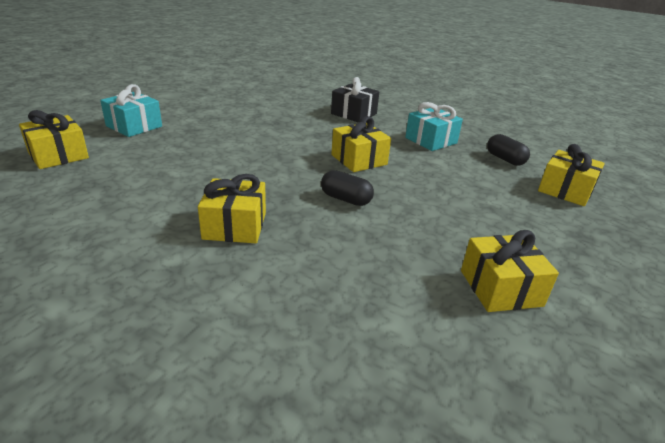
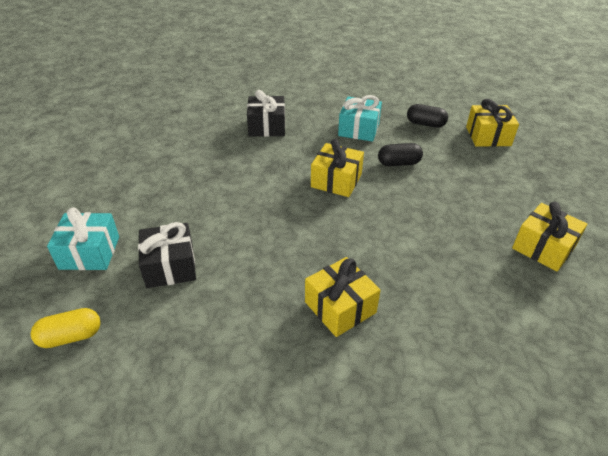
camera: 35 degrees left, 10 degrees up
yellow gift [19,110,89,169] -> yellow capsule [31,308,101,348]
black capsule [321,170,374,206] -> black capsule moved to [378,143,423,166]
none -> black gift [138,222,196,288]

